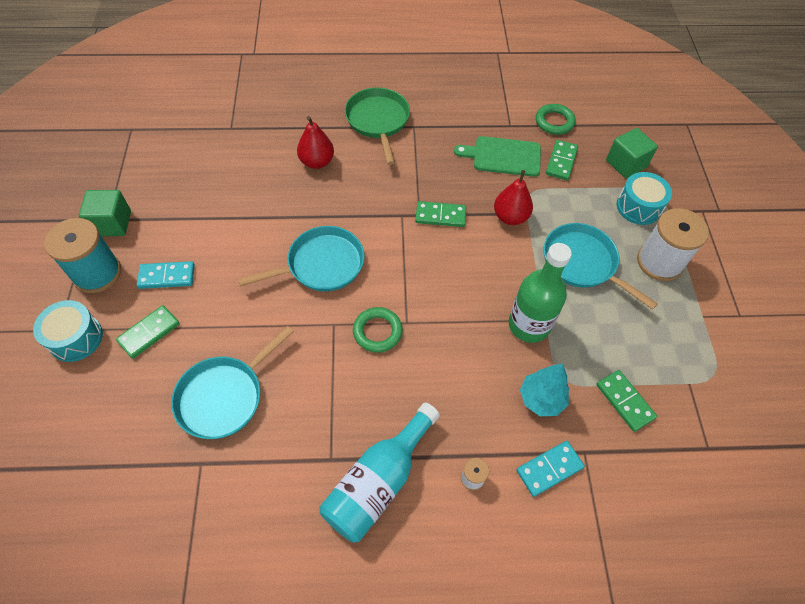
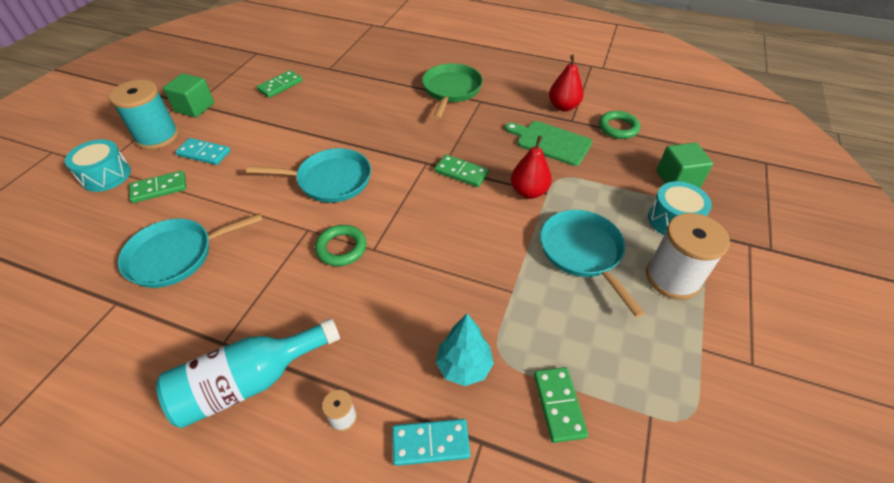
camera: 25 degrees right, 10 degrees down
red pear [297,116,334,169] -> red pear moved to [549,55,584,111]
green bottle [509,243,572,343] -> none
green domino [546,140,578,180] -> green domino moved to [256,70,303,98]

